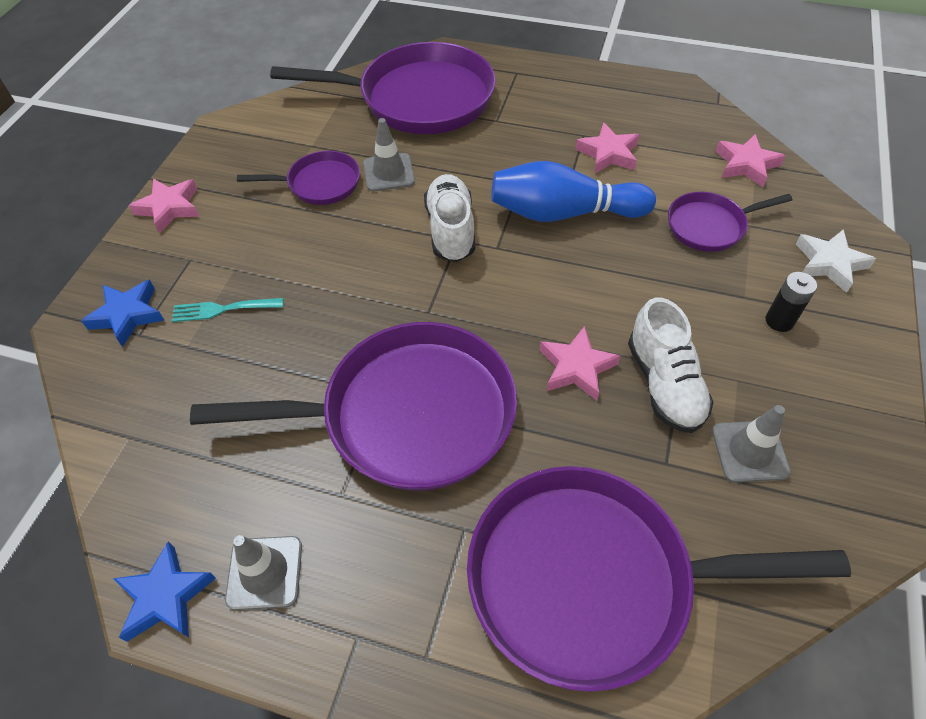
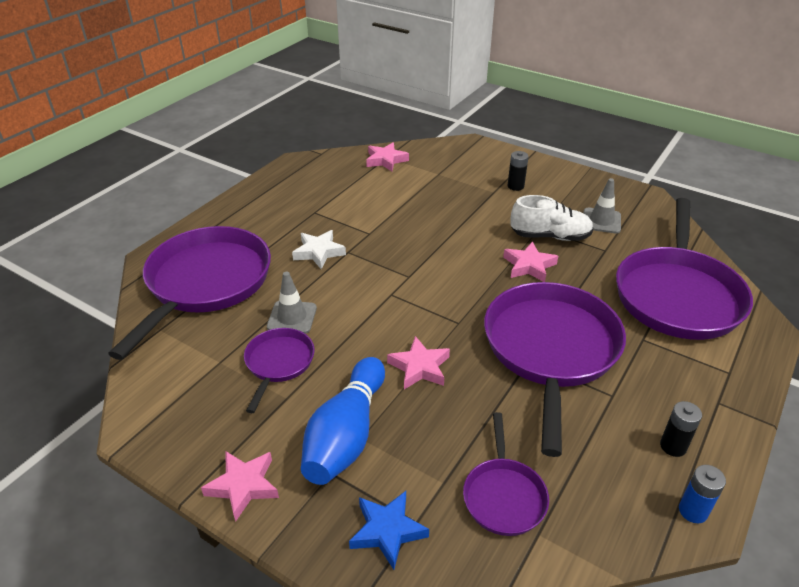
camera: 75 degrees left, 15 degrees down
blue star [113,541,216,642] -> blue battery [679,465,726,523]
turquoise fork [172,298,283,322] -> none
grey traffic cone [225,535,302,610] -> black battery [660,401,702,457]
white shoe [424,174,476,262] -> none
blue bowling pin [491,161,656,222] -> blue bowling pin moved to [301,357,385,485]
pink star [575,123,640,173] -> pink star moved to [387,336,450,389]
purple pan [668,192,793,252] -> purple pan moved to [463,412,549,536]
white star [796,229,876,293] -> white star moved to [292,230,346,269]

